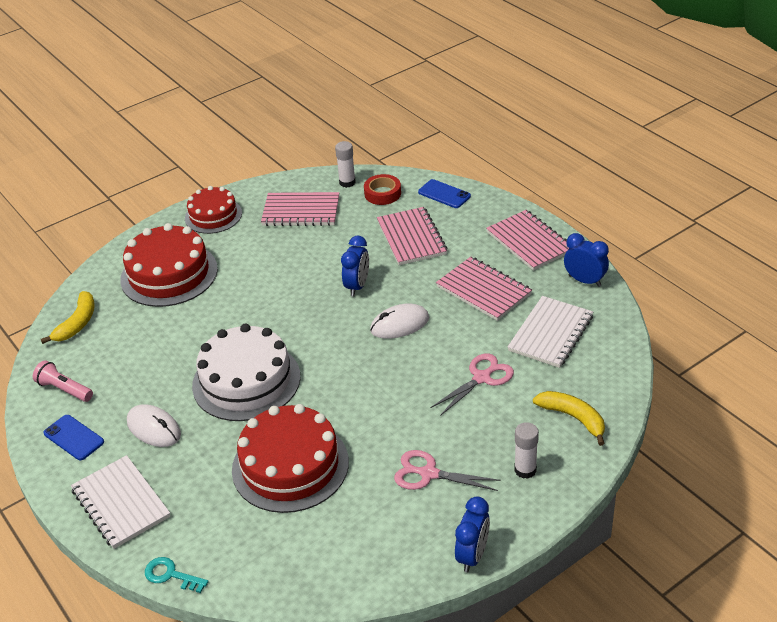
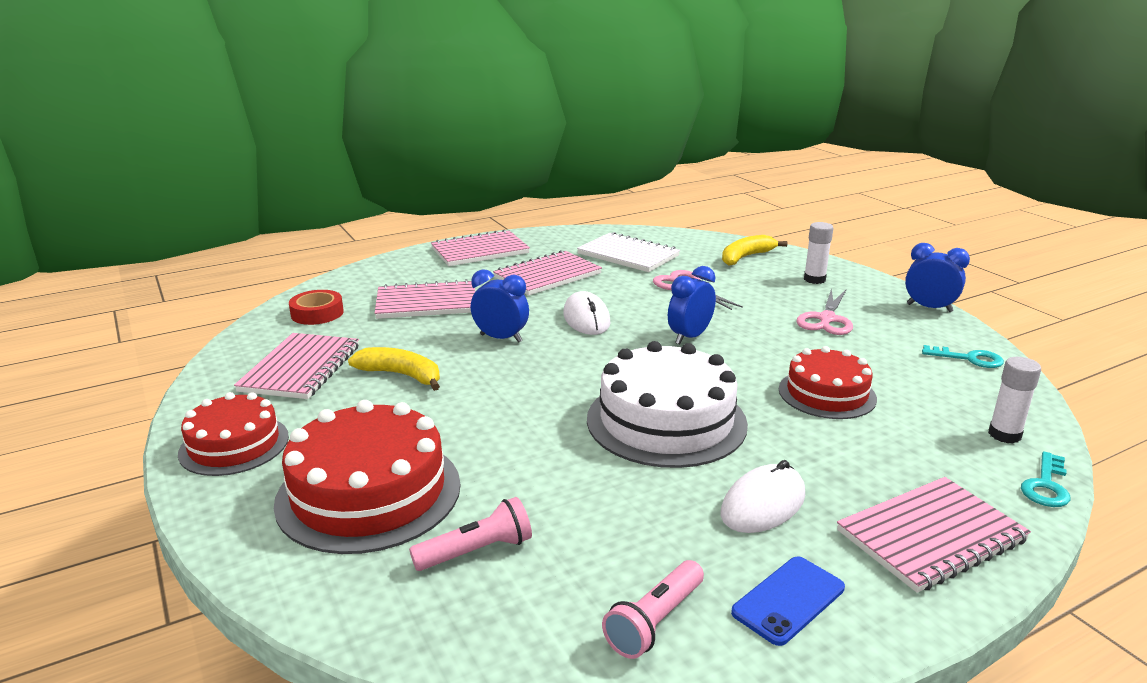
camera: 85 degrees left, 15 degrees down
yellow banana [41,291,95,344] -> yellow banana moved to [348,347,440,391]
white notebook [71,455,170,549] -> pink notebook [837,477,1031,593]
red cake [232,404,349,513] -> red cake [779,346,877,419], size x0.63
white glue stick [335,141,356,188] -> white glue stick moved to [988,357,1041,444]
blue phone [418,179,471,208] -> none
blue clock [564,233,609,287] -> blue clock moved to [668,266,716,344]
none -> pink flashlight [409,497,532,571]
none -> turquoise key [922,345,1004,368]

